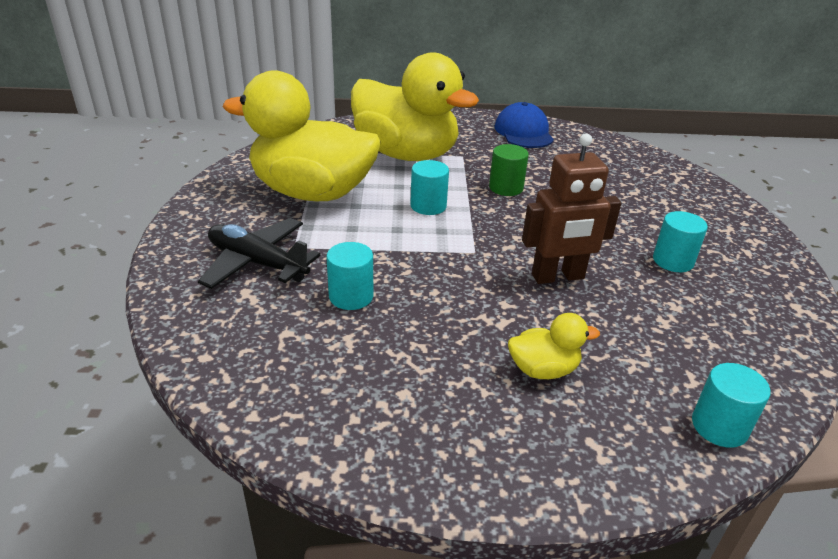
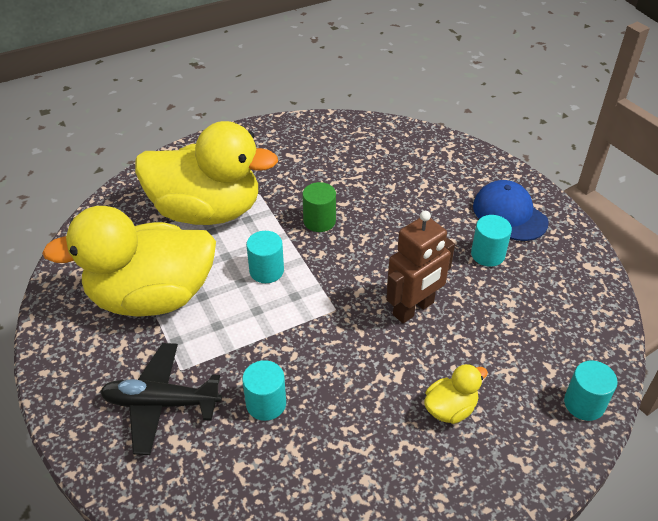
camera: 25 degrees left, 10 degrees up
blue cap [494,102,554,148] -> blue cap moved to [473,180,549,241]

